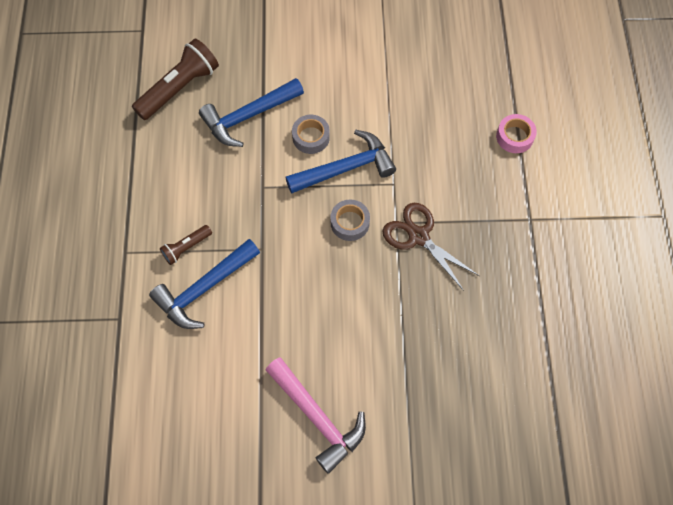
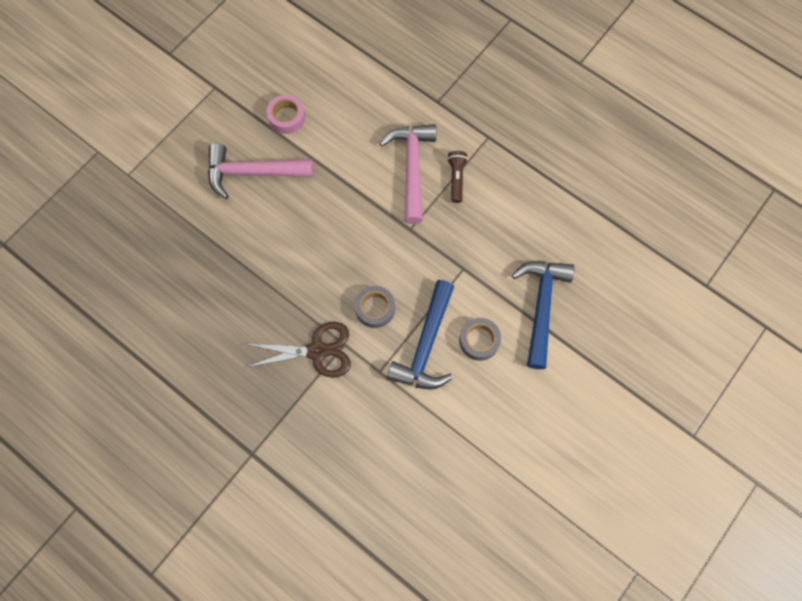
camera: 130 degrees right, 5 degrees up
brown flashlight [132,38,219,120] -> none
blue hammer [149,239,260,329] -> pink hammer [379,124,436,224]
pink tape [496,114,537,153] -> pink tape moved to [267,95,305,134]

